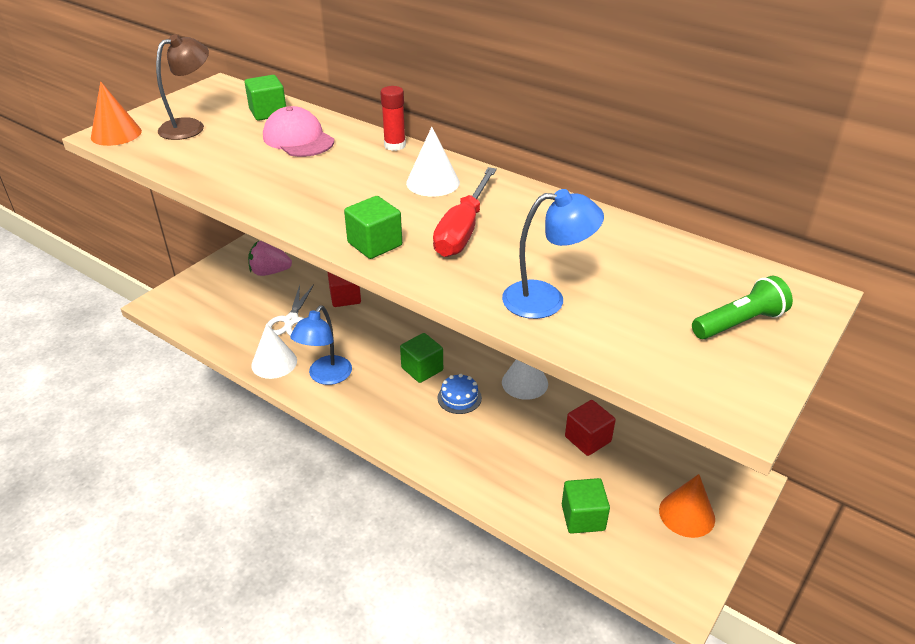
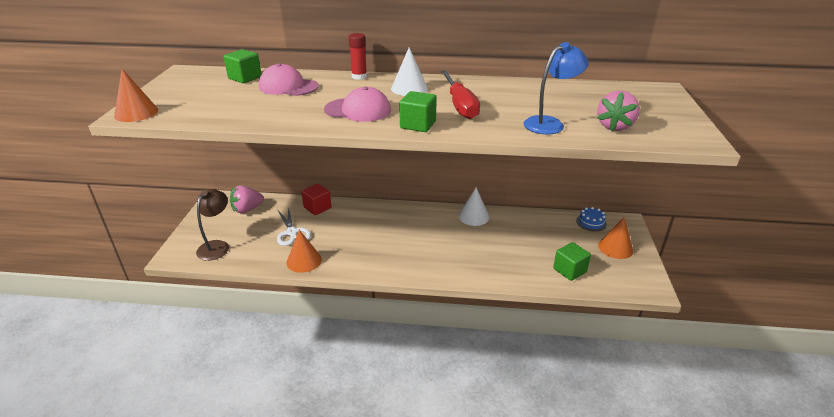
camera: 30 degrees left, 5 degrees down
brown lamp [156,34,209,140] -> brown lamp moved to [196,189,229,261]
white cone [251,324,297,379] -> orange cone [287,230,322,273]
blue lamp [290,305,352,385] -> none
green cube [400,333,443,383] -> none
blue cake [437,374,482,414] -> blue cake moved to [576,207,607,232]
red cube [565,400,616,456] -> none
green flashlight [692,276,793,339] -> none
none -> pink cap [324,87,391,122]
none -> pink strawberry [597,91,640,131]

